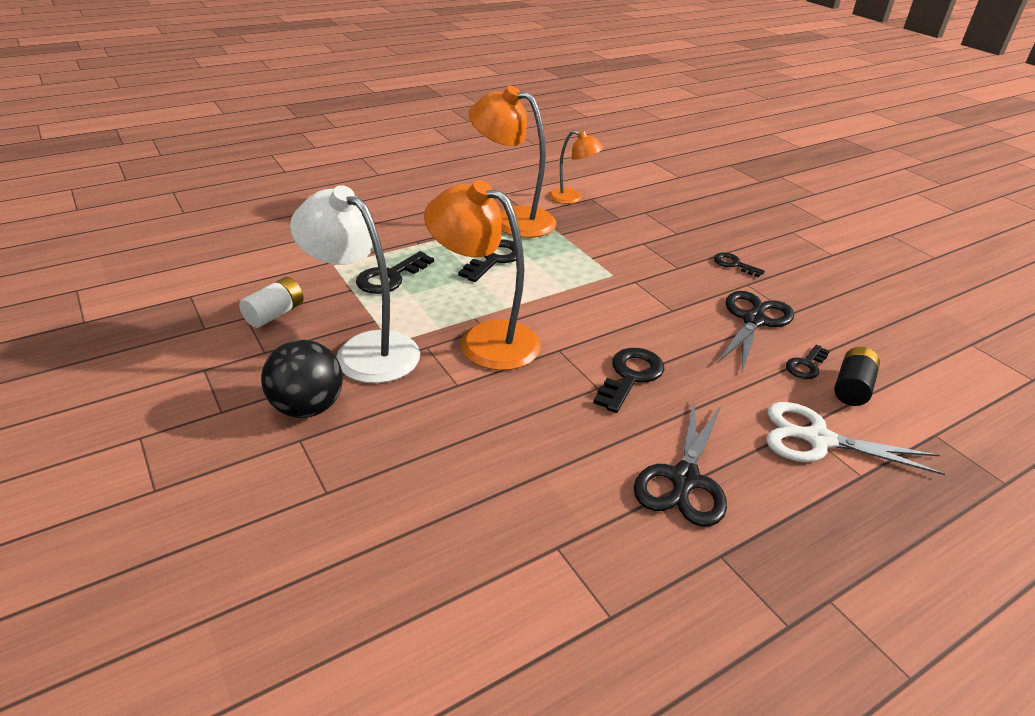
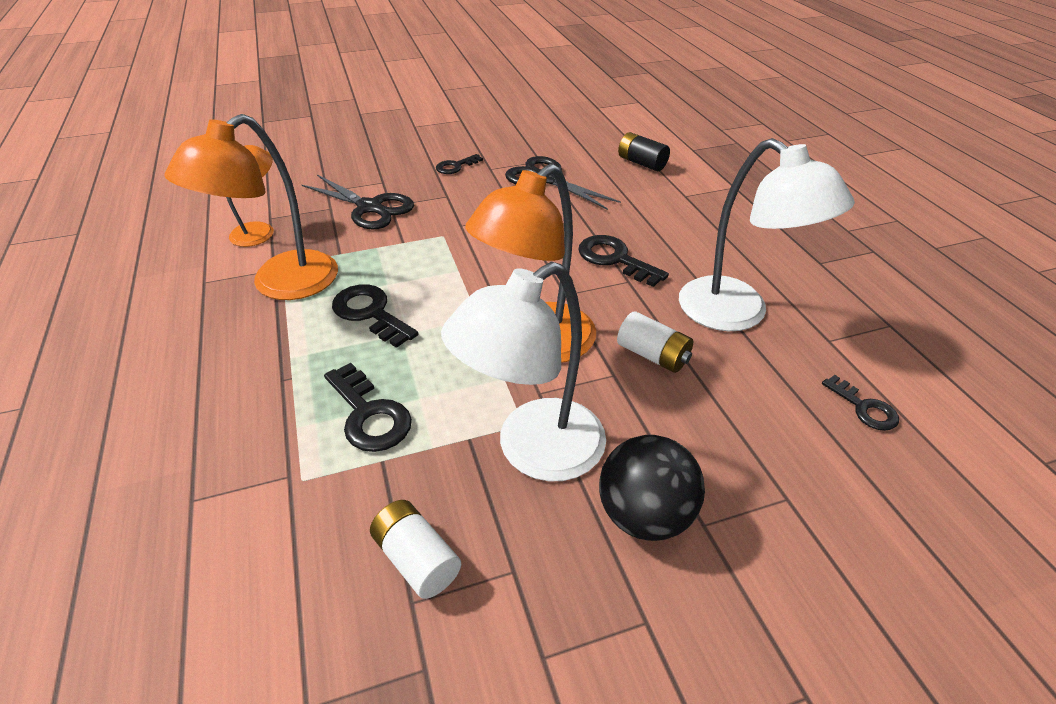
camera: 75 degrees left, 5 degrees up
black scissors [634,400,727,527] -> black scissors moved to [302,175,414,230]
white scissors [766,402,945,475] -> none
black key [786,345,830,379] -> black key moved to [822,375,899,431]
none -> white battery [617,311,693,373]
none -> white lamp [679,138,855,331]

